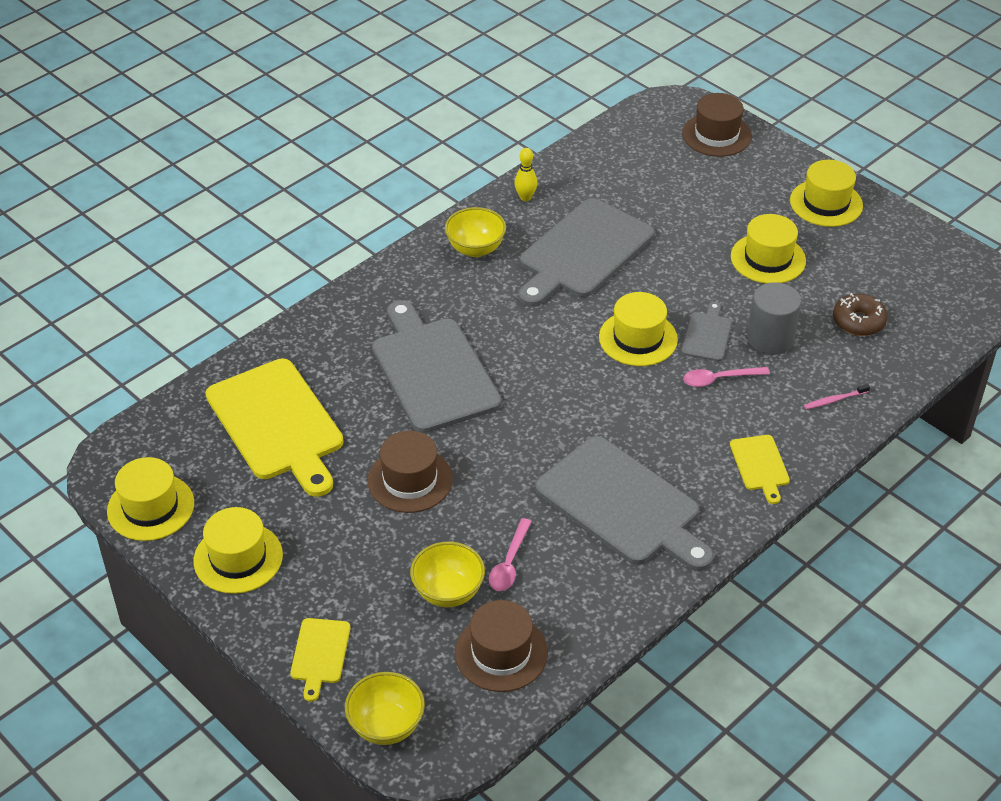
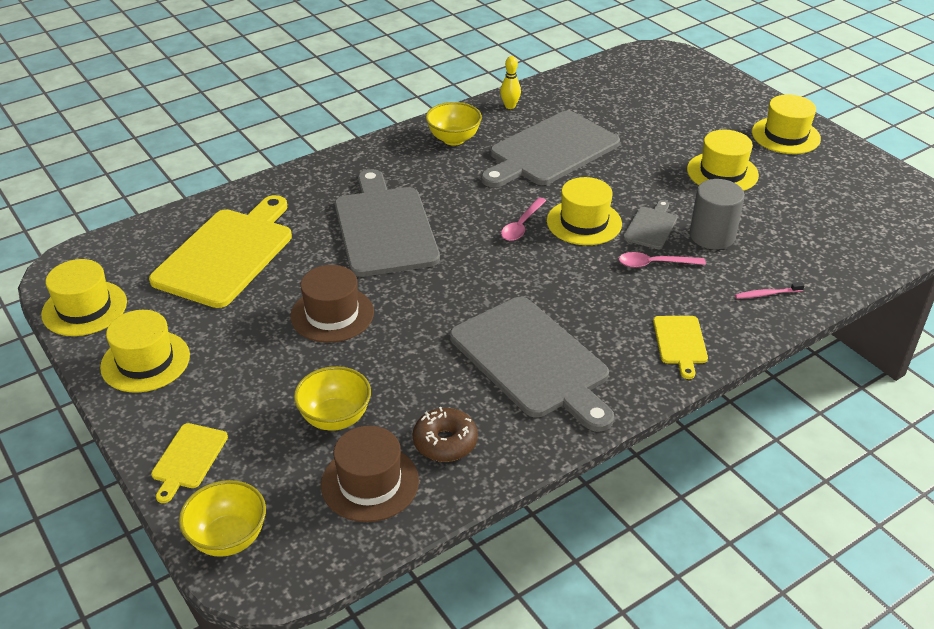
camera: 10 degrees right, 5 degrees down
yellow cutting board [206,359,344,497] -> yellow cutting board turned 135 degrees counterclockwise [149,195,292,308]
pink spoon [489,518,532,591] -> pink spoon moved to [501,198,546,241]
brown hat [682,93,752,157] -> none
brown donut [833,293,888,336] -> brown donut moved to [413,407,478,462]

